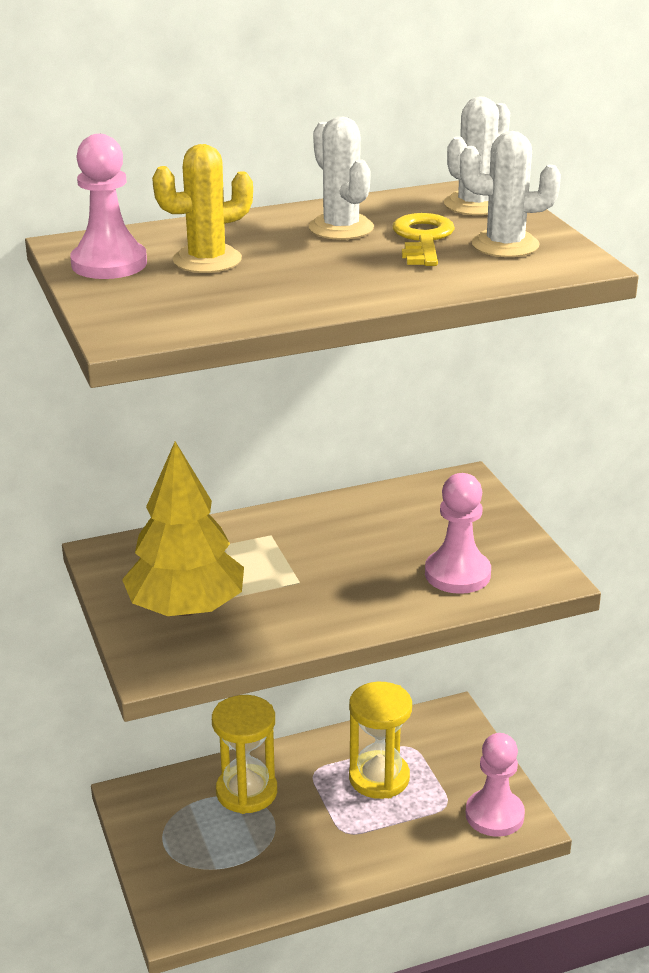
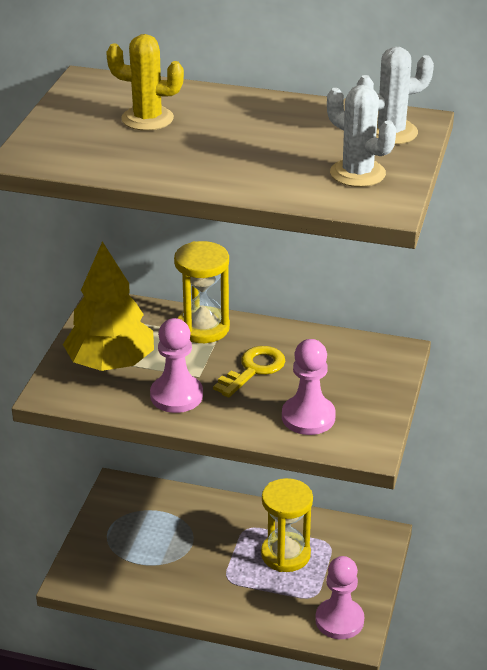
camera: 35 degrees right, 5 degrees up
pink pawn [70,134,147,279] -> pink pawn moved to [150,318,203,413]
yellow hourglass [212,695,277,814] -> yellow hourglass moved to [174,241,230,343]
white cactus [308,117,374,240] -> none
yellow key [392,213,455,266] -> yellow key moved to [213,346,285,398]

